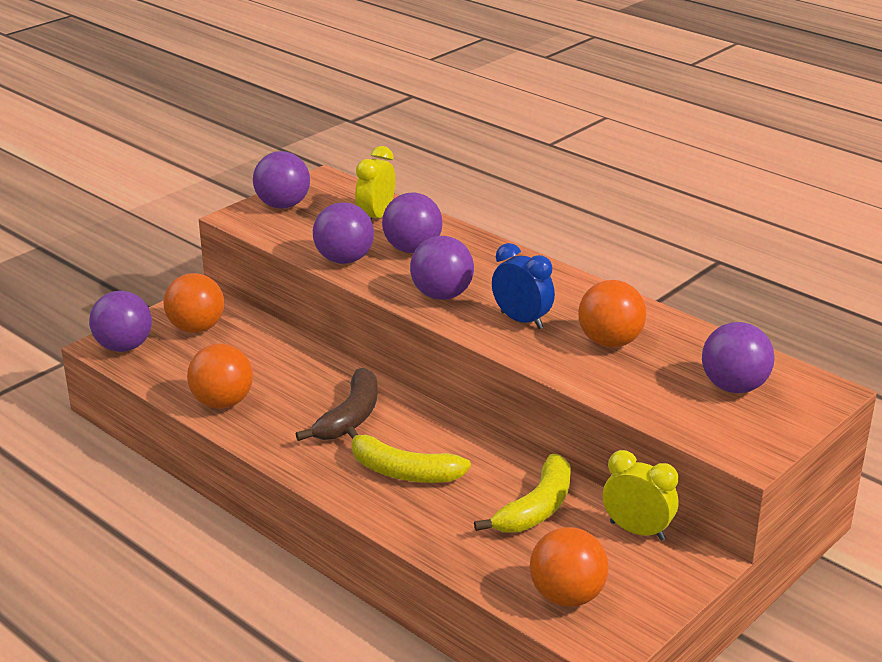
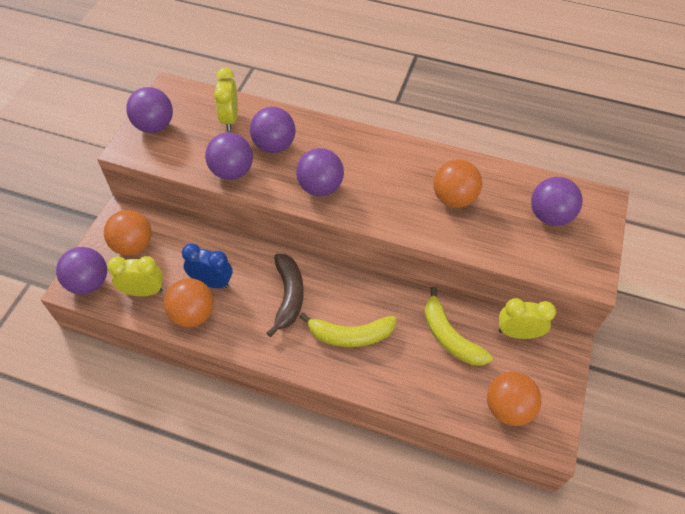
camera: 25 degrees left, 25 degrees up
yellow banana [474,454,570,533] -> yellow banana turned 135 degrees clockwise [424,287,493,366]
blue clock [492,243,555,329] -> blue clock moved to [182,243,233,288]
none -> yellow clock [107,256,163,296]

